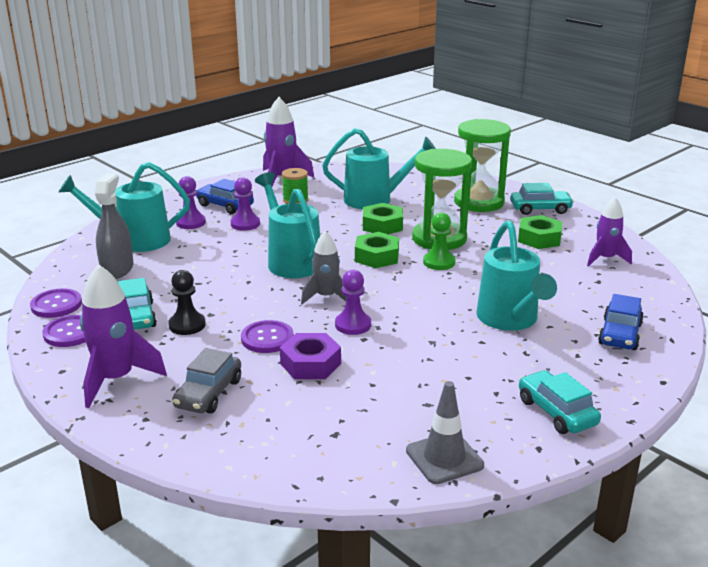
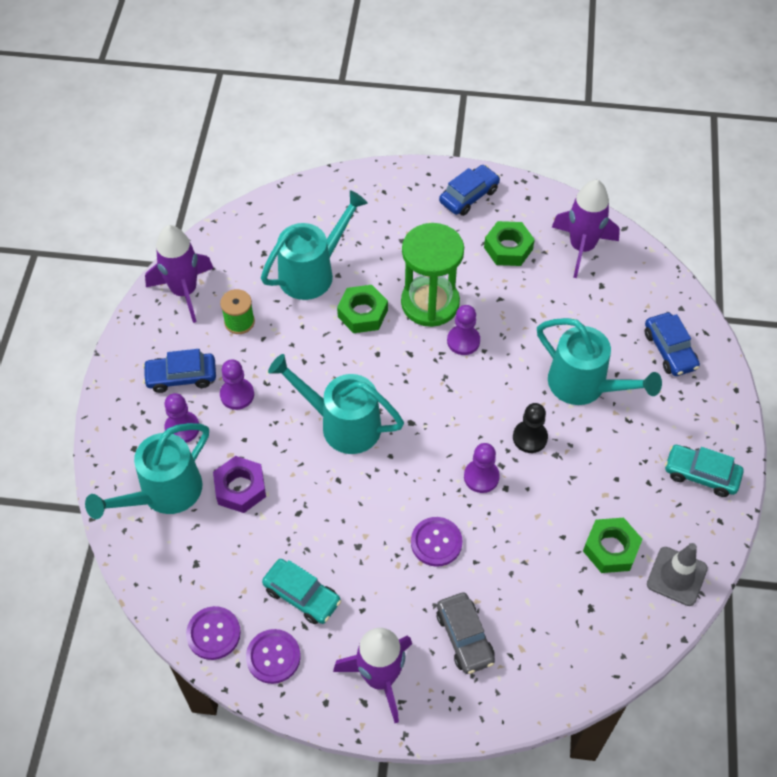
camera: 40 degrees left, 30 degrees up
grey spray bottle [95,173,134,279] -> none
black pawn [168,270,206,335] -> black pawn moved to [513,403,548,453]
purple nut [280,333,341,379] -> purple nut moved to [213,456,266,513]
grey rocket [301,231,347,304] -> none
green nut [355,232,399,268] -> green nut moved to [583,518,643,573]
green pawn [423,212,455,270] -> purple pawn [447,305,480,355]
green hourglass [454,119,511,212] -> none
turquoise car [510,183,574,215] -> blue car [439,165,500,216]
purple rocket [587,197,632,266] -> purple rocket [552,180,620,278], size x1.52

